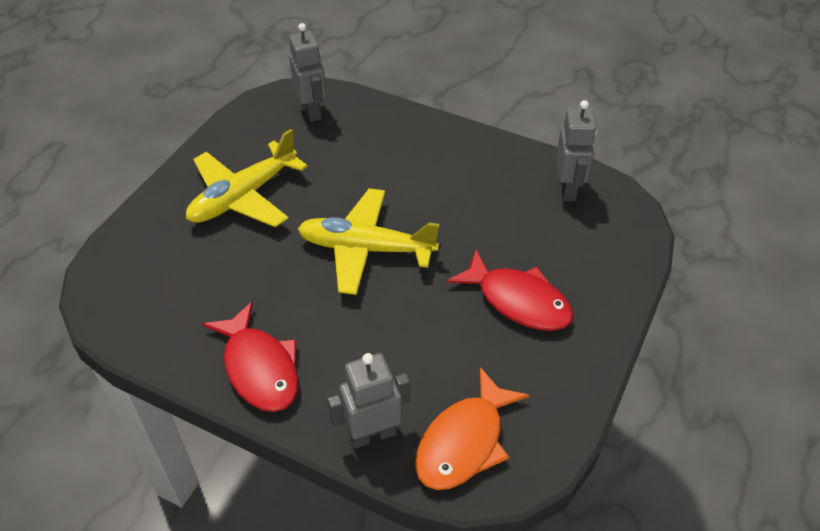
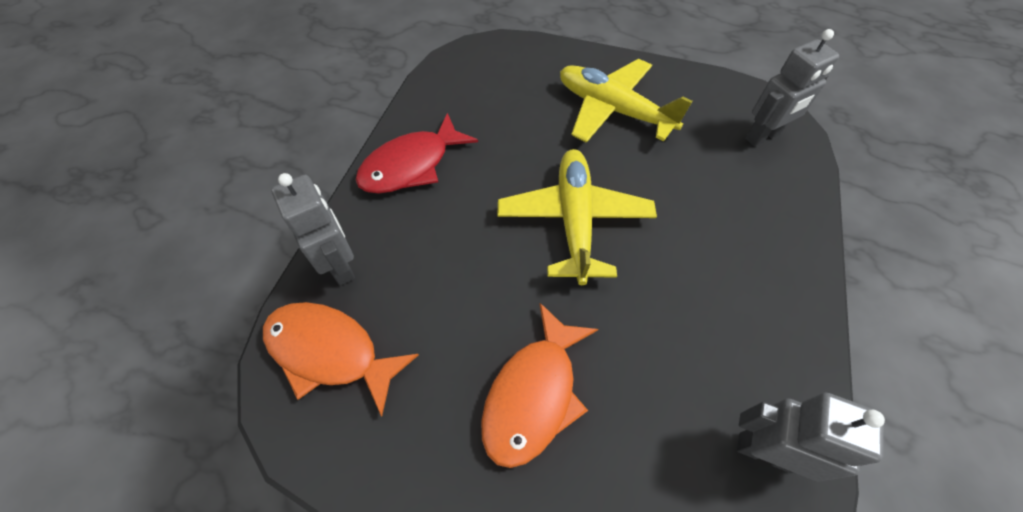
camera: 80 degrees right, 10 degrees up
red fish [447,249,574,331] -> orange fish [481,303,598,468]
grey robot [556,100,597,202] -> grey robot turned 150 degrees counterclockwise [737,393,885,481]

